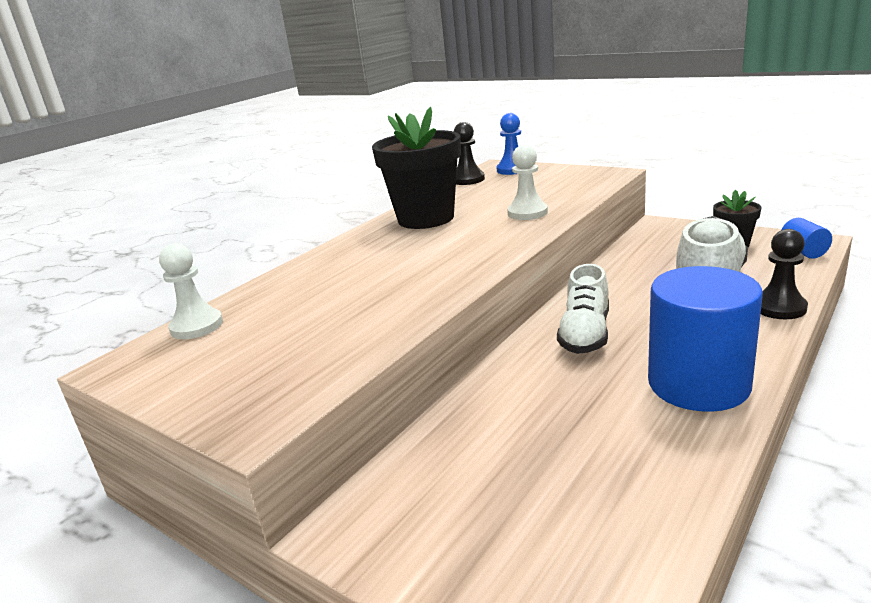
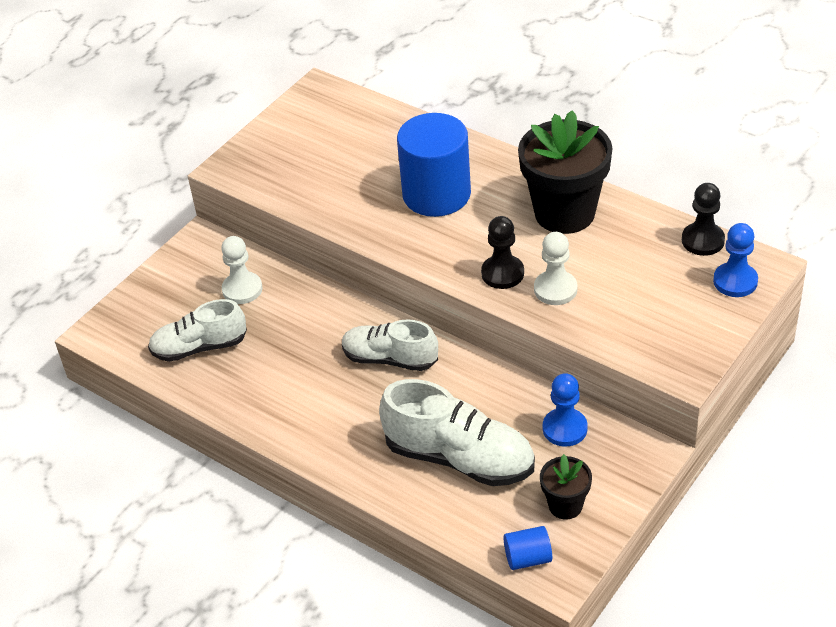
camera: 90 degrees right, 20 degrees up
white pawn [159,243,223,339] -> white pawn moved to [221,236,263,304]
blue cylinder [648,266,763,412] -> blue cylinder moved to [397,113,471,217]
black pawn [761,229,808,319] -> black pawn moved to [481,216,524,289]
none -> white shoe [148,299,247,362]
none -> blue pawn [543,373,588,447]

